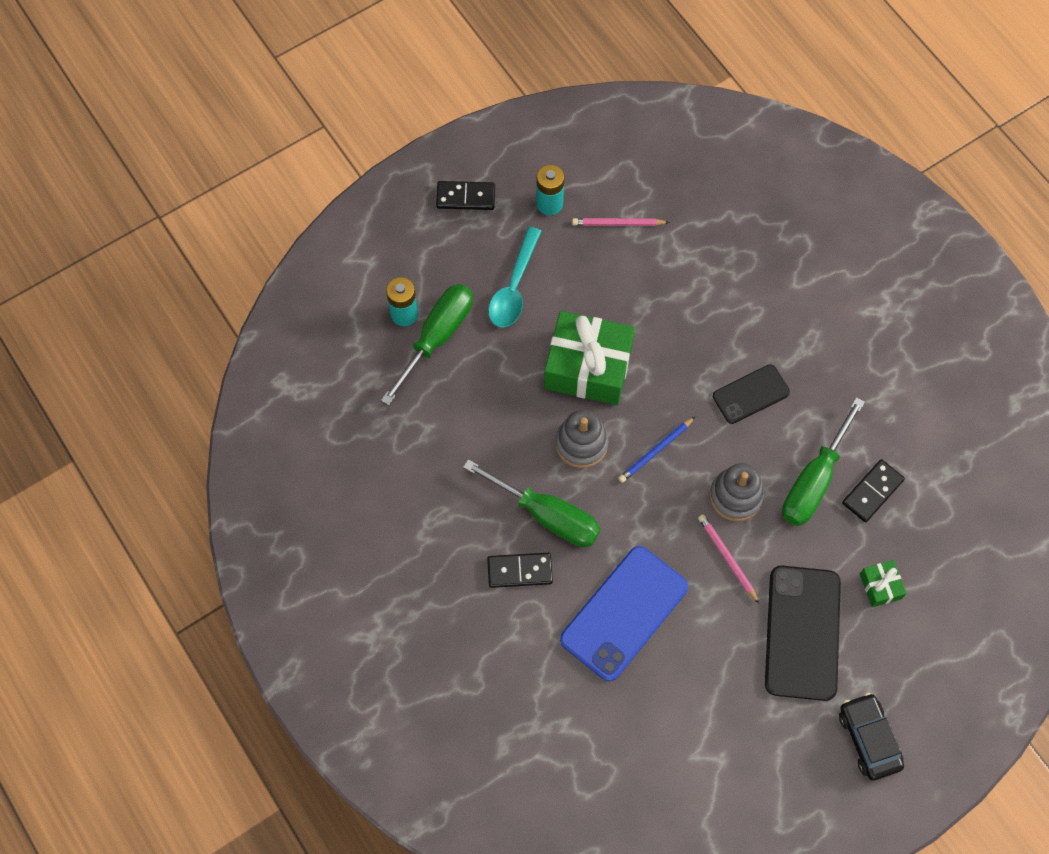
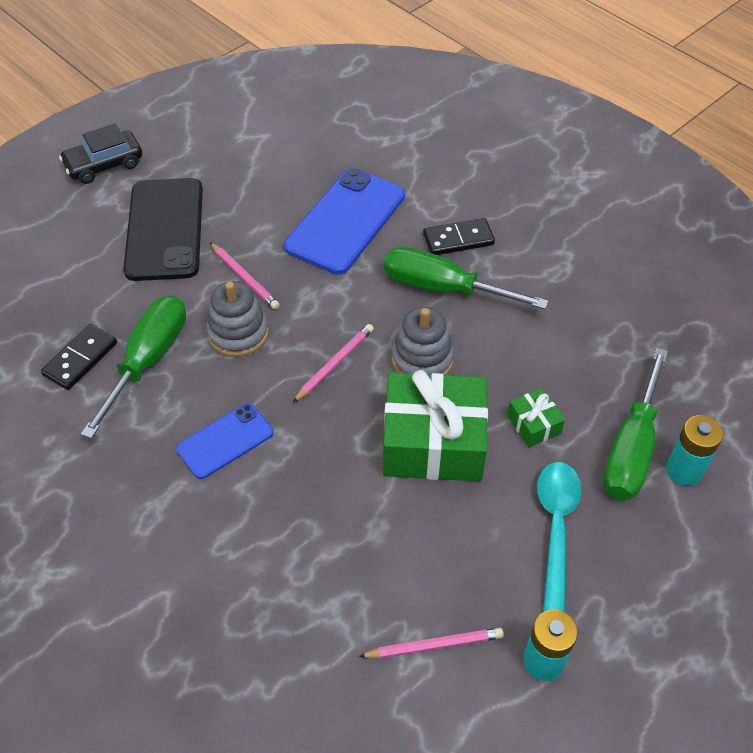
camera: 170 degrees right, 15 degrees down
black domino [436,181,495,210] -> none
blue pencil [618,416,696,483] -> pink pencil [293,324,374,403]
black phone [713,364,790,424] -> blue phone [176,403,274,479]
black car [839,693,904,781] -> black car turned 90 degrees clockwise [59,123,142,184]
green gift [860,560,907,607] -> green gift moved to [507,388,565,447]

